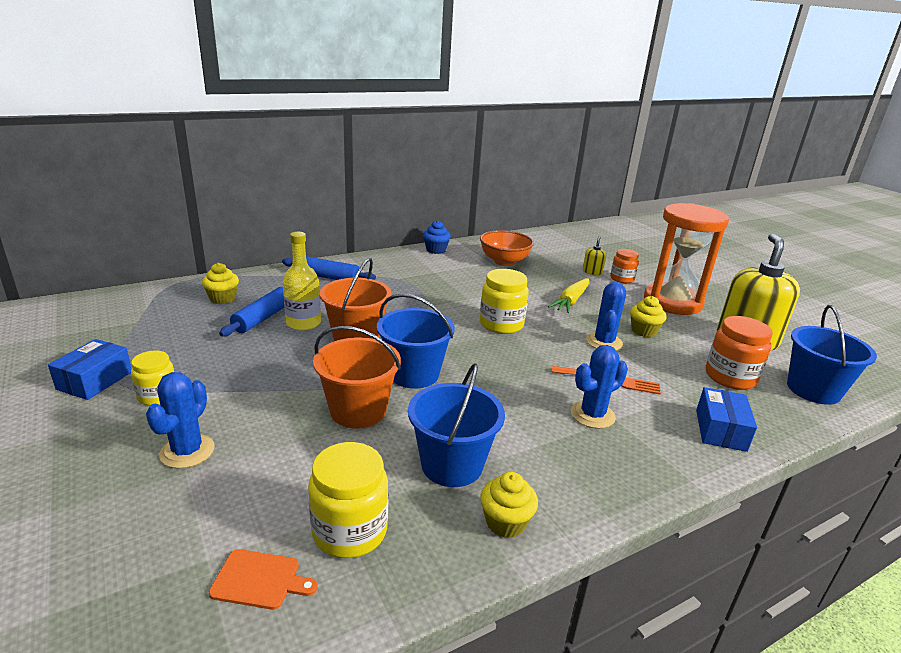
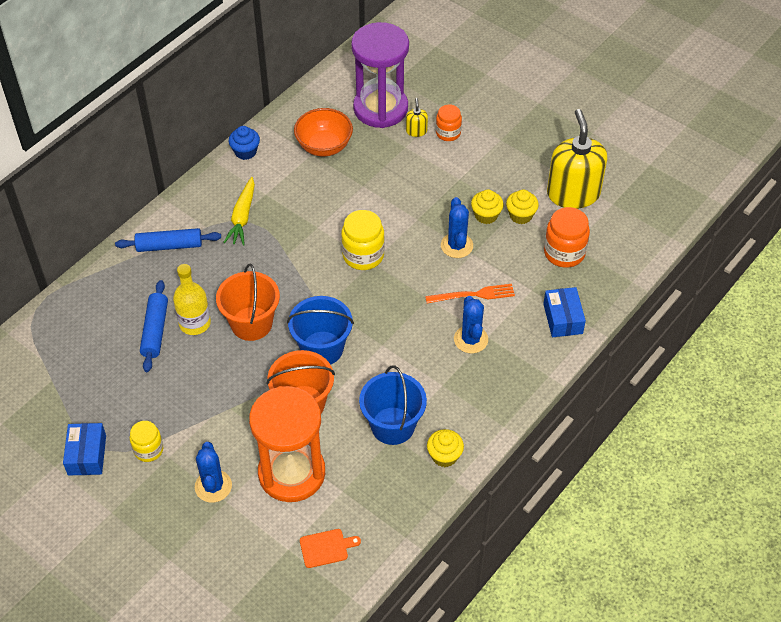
camera: 20 degrees left, 25 degrees up
yellow cupcake [202,263,239,304] -> yellow cupcake moved to [506,190,539,224]
yellow jar [308,442,389,558] -> none
yellow carrot [548,278,589,313] -> yellow carrot moved to [223,177,255,245]
blue cactus [571,345,628,429] -> blue cactus turned 45 degrees counterclockwise [454,296,488,353]
orange hourglass [644,203,729,315] -> orange hourglass moved to [249,386,325,502]
blue bucket [787,305,877,405] -> none
none -> purple hourglass [351,22,409,128]

